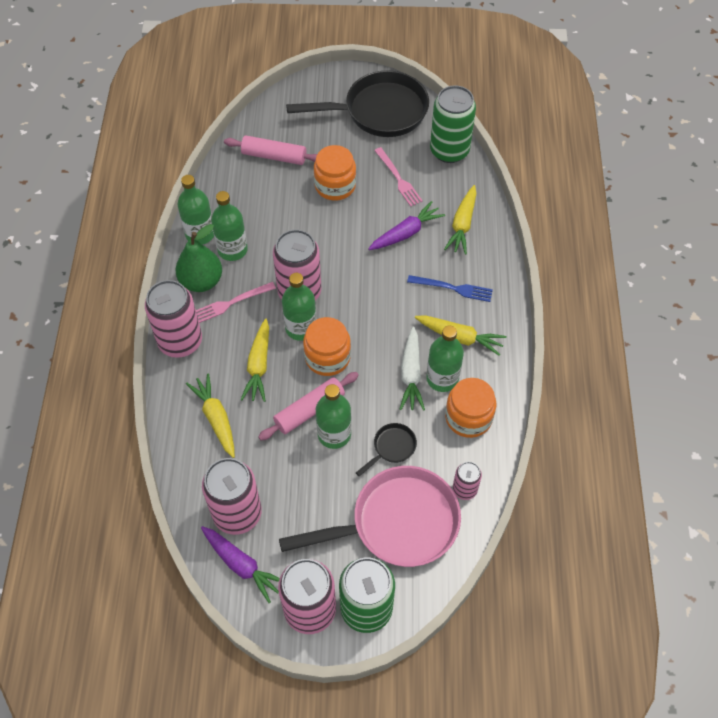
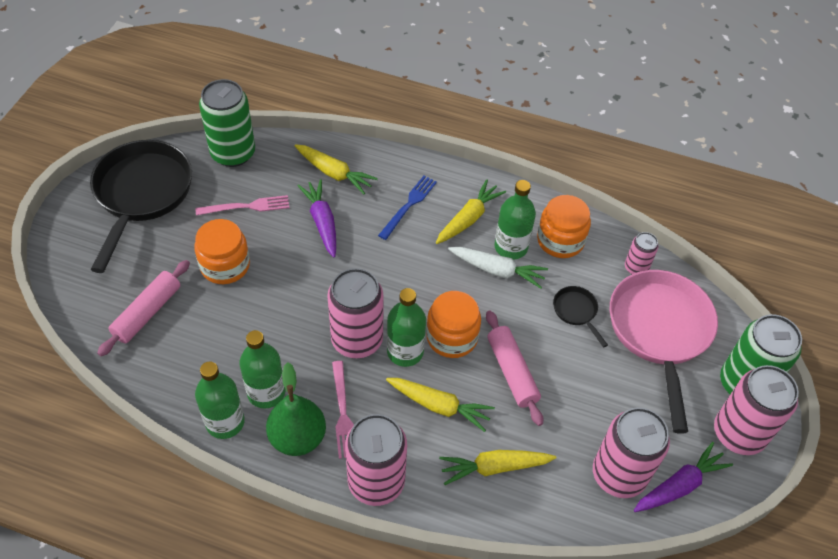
camera: 75 degrees left, 5 degrees down
green bottle [316,384,351,449] -> none

